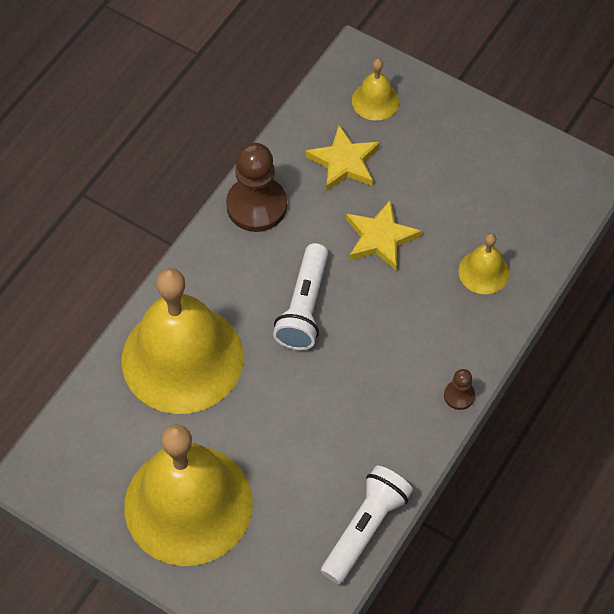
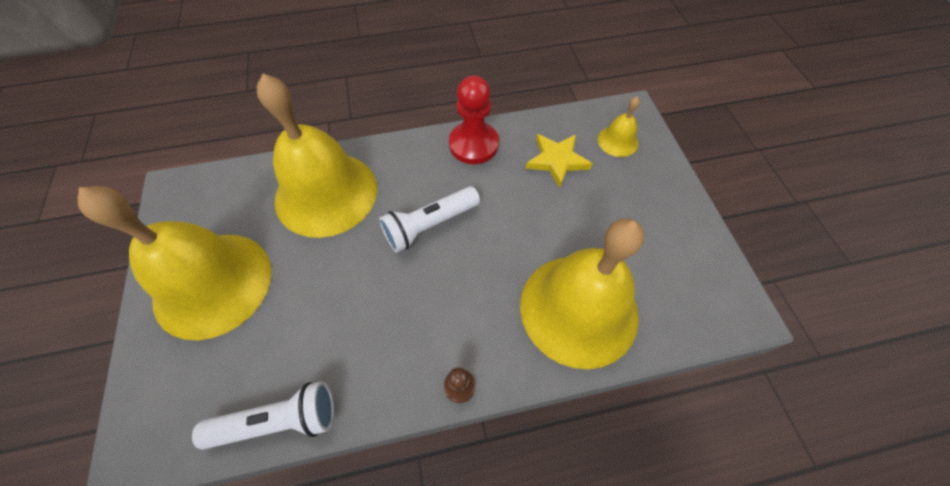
camera: 45 degrees right, 0 degrees up
brown pawn [226,143,287,232] -> red pawn [449,75,499,164]
yellow star [346,199,422,271] -> none
yellow bell [458,233,509,294] -> yellow bell [520,218,644,369], size x2.33

